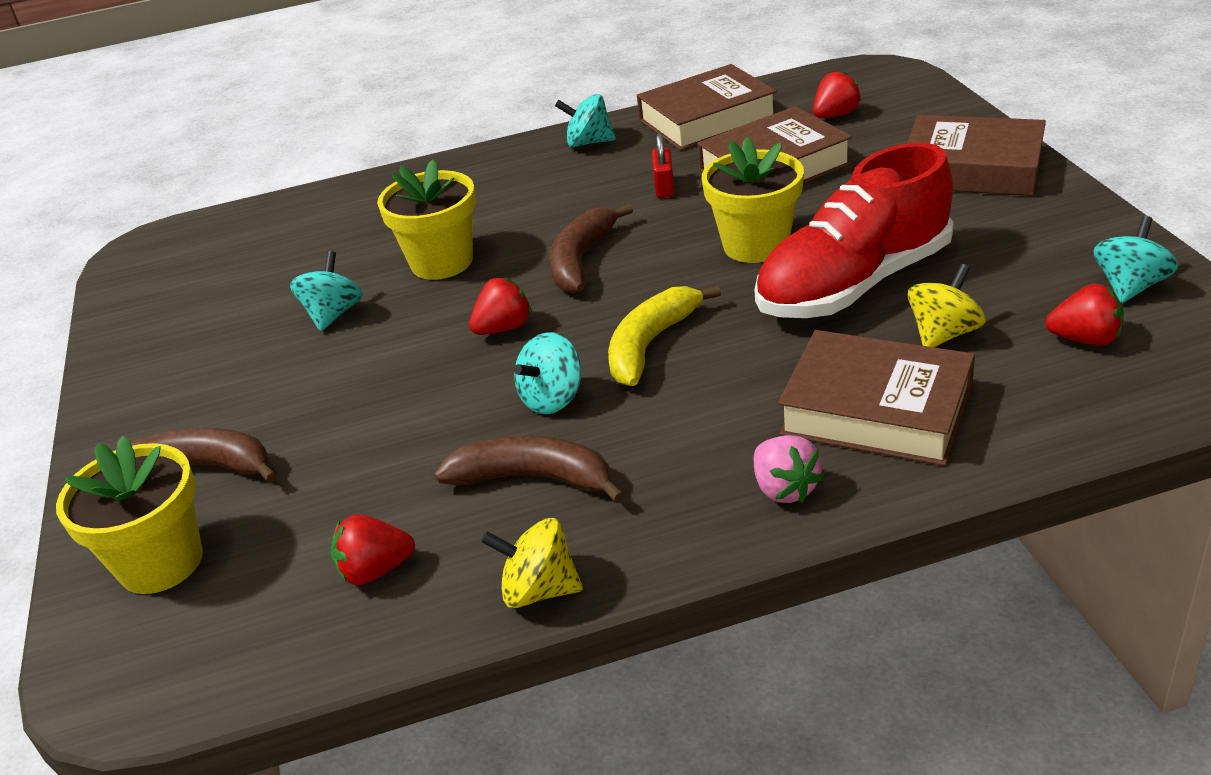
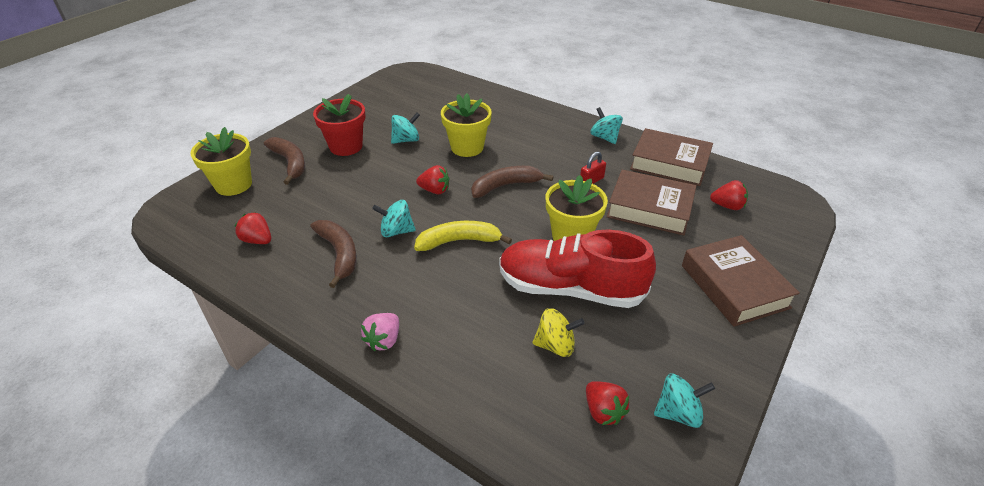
camera: 45 degrees right, 5 degrees up
yellow spinning top [481,518,583,608] -> none
brown book [778,330,975,466] -> none
none -> red flower pot [313,94,366,156]

